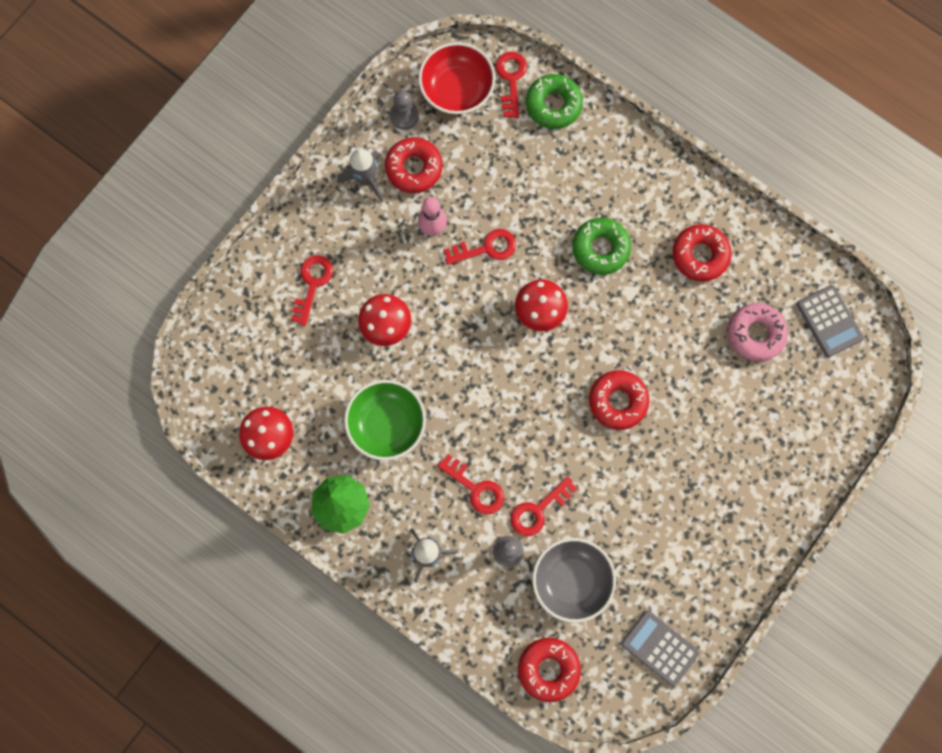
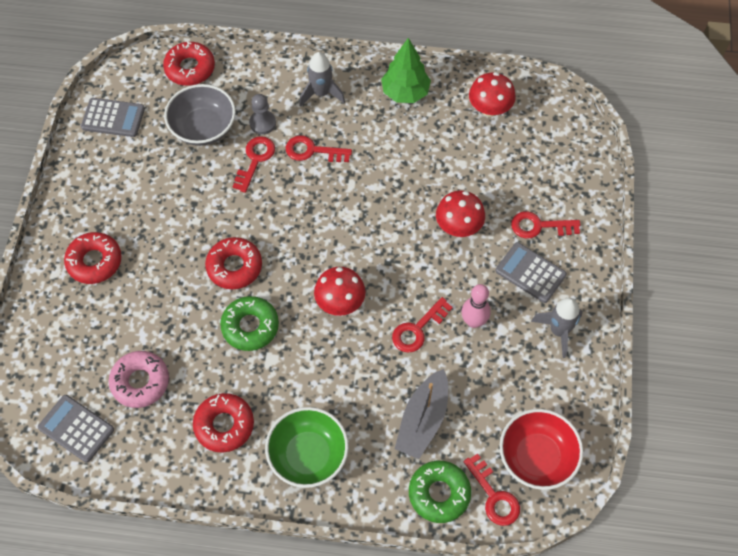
camera: 150 degrees right, 15 degrees down
red key [291,255,333,326] -> red key turned 105 degrees clockwise [511,211,581,238]
green bowl [344,380,426,461] -> green bowl moved to [265,407,349,488]
red donut [385,137,443,193] -> red donut moved to [64,232,122,284]
grey pawn [390,90,419,130] -> none
green donut [572,218,631,275] -> green donut moved to [220,296,279,351]
none -> grey boat [395,369,448,459]
none -> grey calculator [495,242,567,303]

